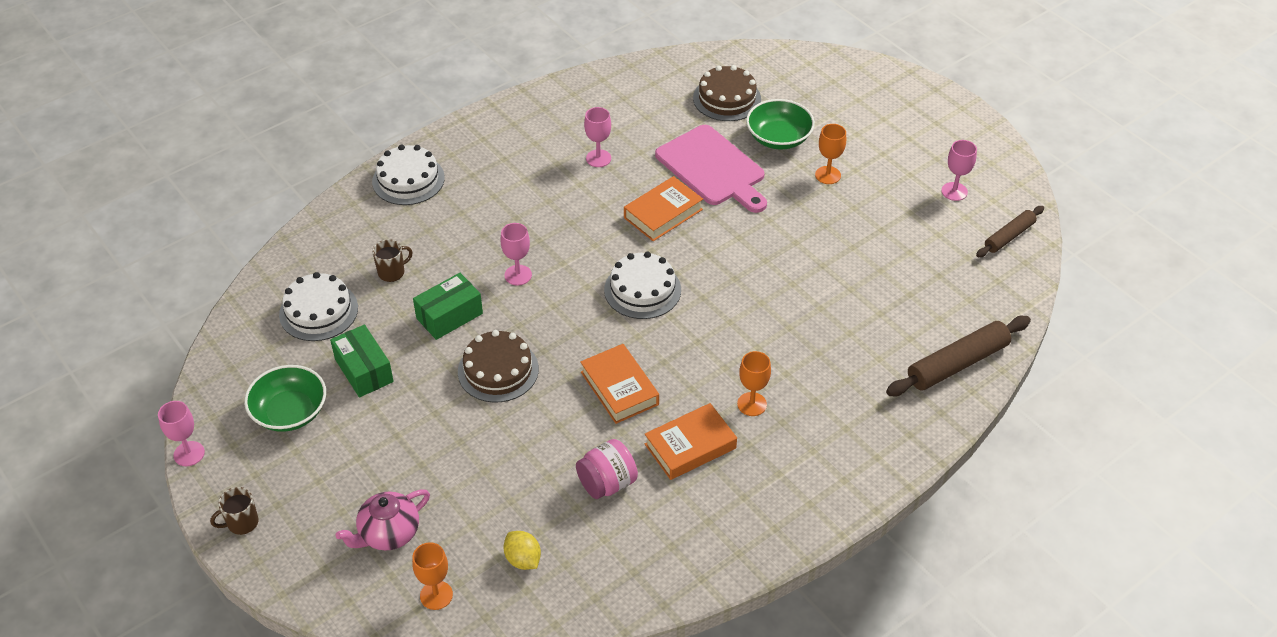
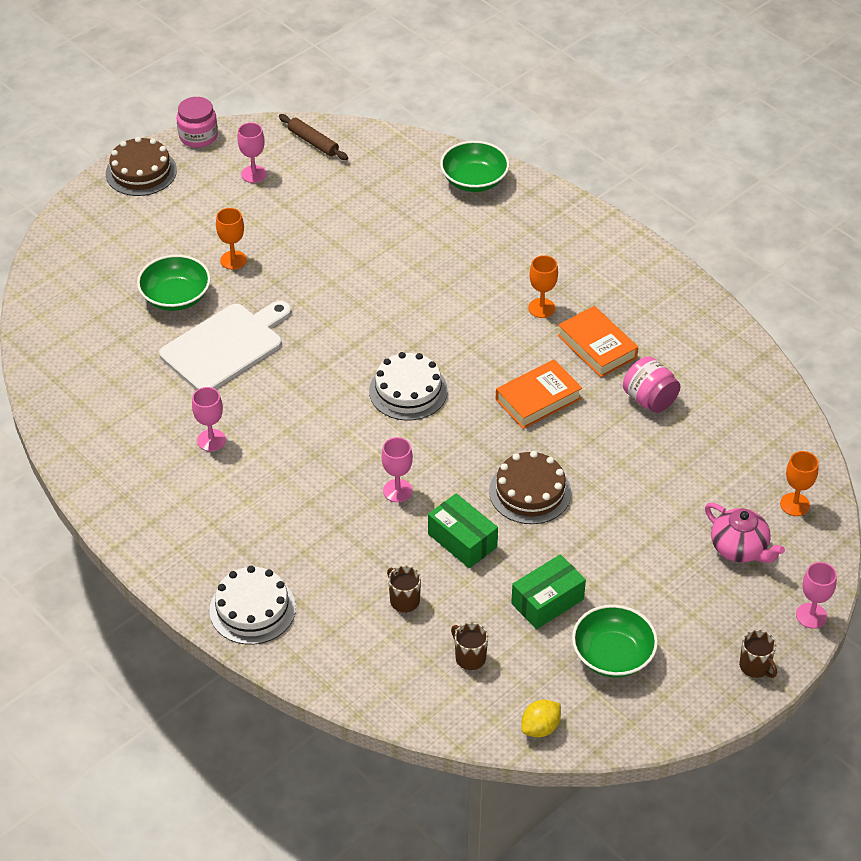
camera: 95 degrees left, 0 degrees up
pink goblet [158,401,205,466] -> pink goblet moved to [796,562,837,629]
white cake [279,272,358,341] -> brown mug [451,622,488,670]
yellow lemon [503,531,541,570] -> yellow lemon moved to [521,700,561,737]
orange book [624,176,703,241] -> none
pink cutting board [655,125,767,213] -> white cutting board [159,301,291,390]
brown cake [693,65,761,121] -> brown cake moved to [106,137,177,196]
brown rolling pin [886,316,1031,396] -> green bowl [440,141,509,192]
none -> pink jar [177,97,218,148]

